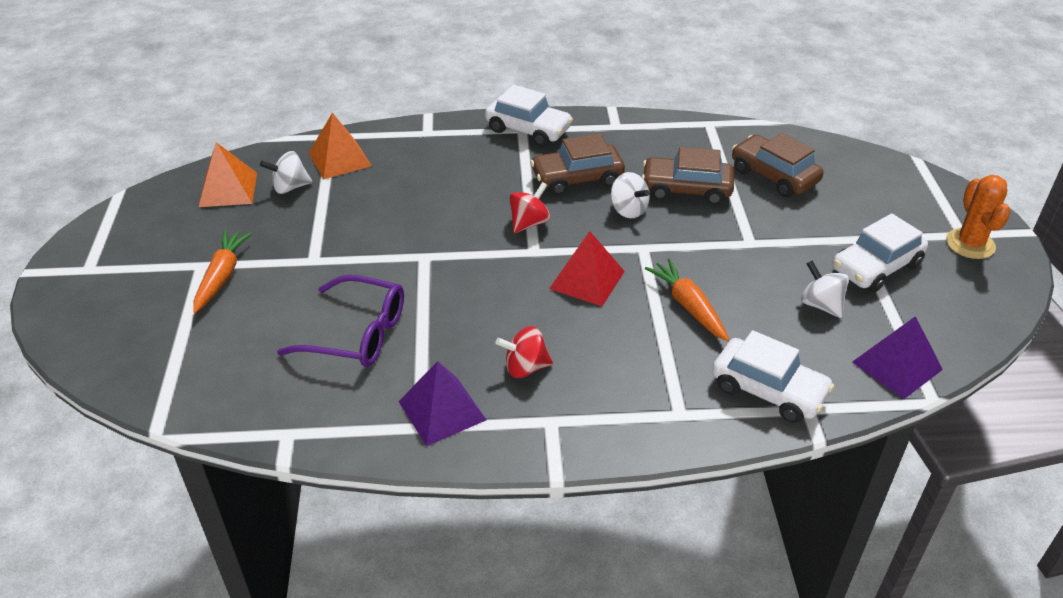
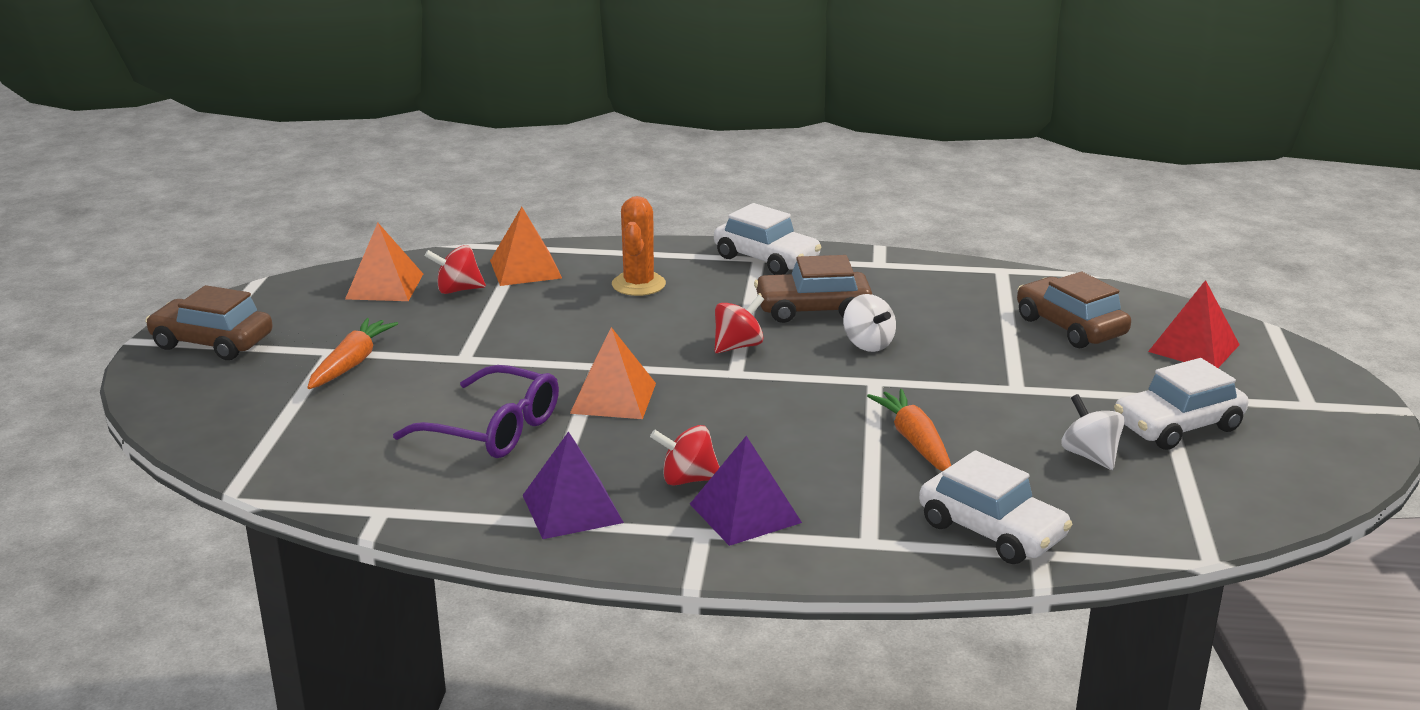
camera: 10 degrees right, 15 degrees down
white spinning top [260,151,312,194] -> red spinning top [425,245,486,294]
red pyramid [549,231,625,306] -> red pyramid moved to [1148,280,1240,368]
brown car [642,147,734,205] -> brown car moved to [145,285,273,360]
purple pyramid [852,316,943,399] -> purple pyramid moved to [690,436,802,546]
orange cactus [946,175,1010,259] -> orange cactus moved to [612,196,666,296]
none -> orange pyramid [570,327,656,419]

